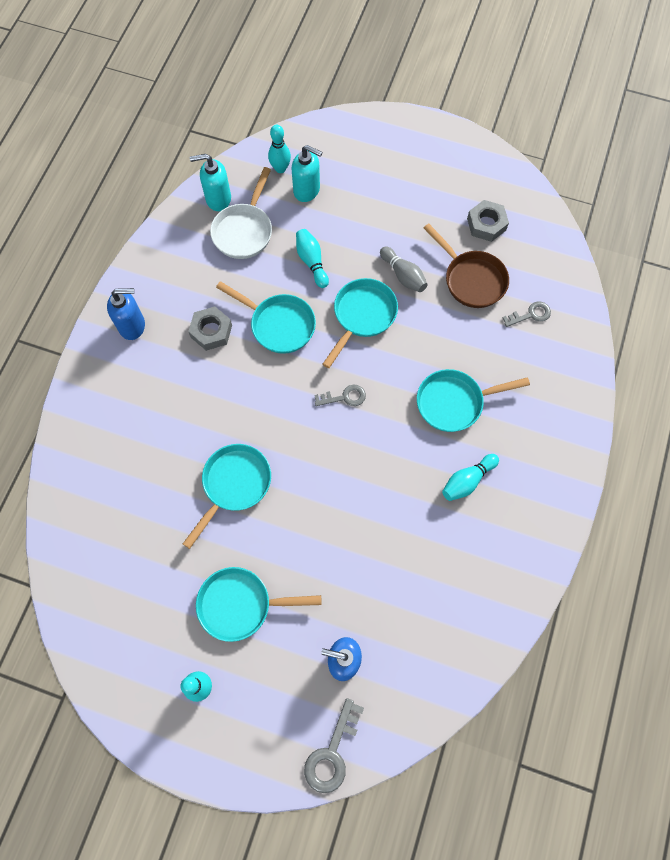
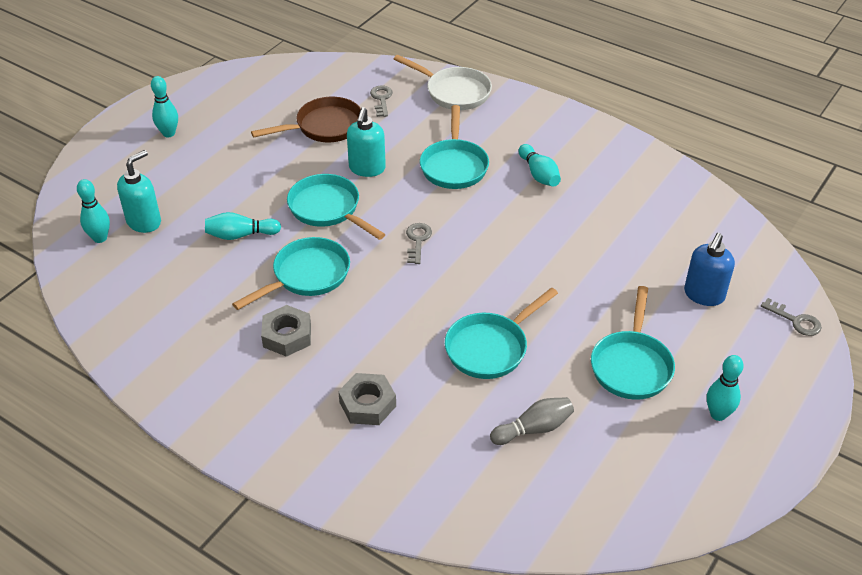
camera: 75 degrees left, 25 degrees down
blue soap dispenser [107,288,145,340] -> none
turquoise pan [183,444,271,549] -> turquoise pan turned 90 degrees counterclockwise [445,287,558,379]
turquoise soap dispenser [190,154,231,211] -> turquoise soap dispenser moved to [347,107,386,177]
white pan [210,167,272,259] -> white pan moved to [394,55,492,110]
grey key [304,698,364,793] -> grey key [761,298,822,336], size x0.66
grey bowling pin [380,246,428,292] -> grey bowling pin moved to [490,397,574,445]
grey nut [467,200,509,242] -> grey nut moved to [338,373,396,425]
none -> turquoise bowling pin [151,76,178,137]

